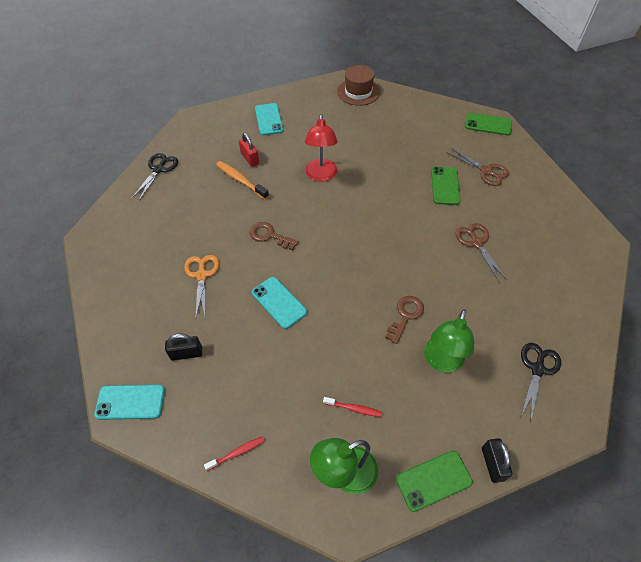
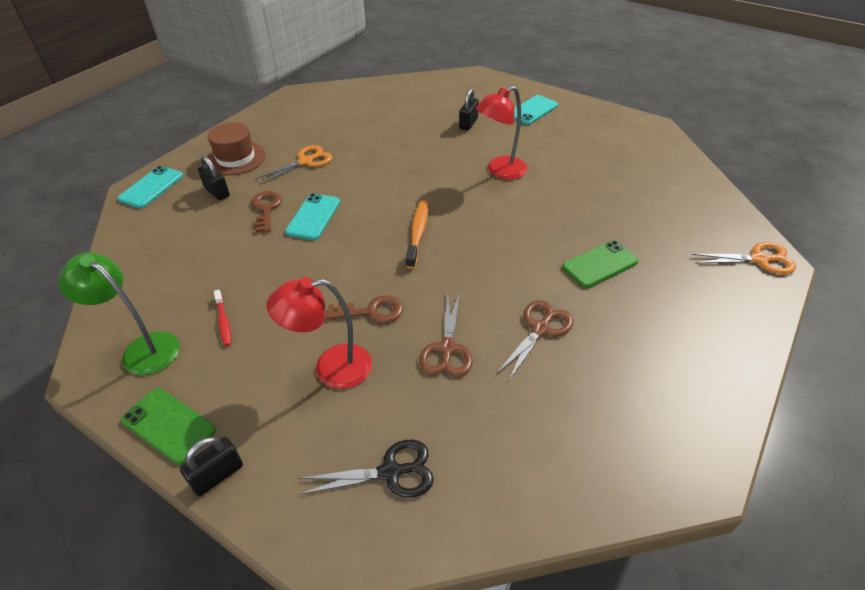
camera: 55 degrees right, 10 degrees down
turquoise phone [94,385,165,420] -> turquoise phone turned 60 degrees clockwise [117,166,183,208]
black scissors [131,153,178,201] -> none
red toothbrush [204,436,265,471] -> none
orange toothbrush [216,161,269,199] -> orange toothbrush moved to [406,200,428,269]
red padlock [239,133,259,167] -> black padlock [459,89,479,131]
brown key [250,222,299,250] -> brown key moved to [251,191,282,232]
brown hat [337,65,380,106] -> brown hat moved to [207,122,266,175]
green lamp [424,309,474,373] -> red lamp [266,277,372,389]
brown scissors [447,148,509,186] -> brown scissors moved to [419,292,473,377]
green phone [465,113,512,136] -> orange scissors [692,242,796,274]

